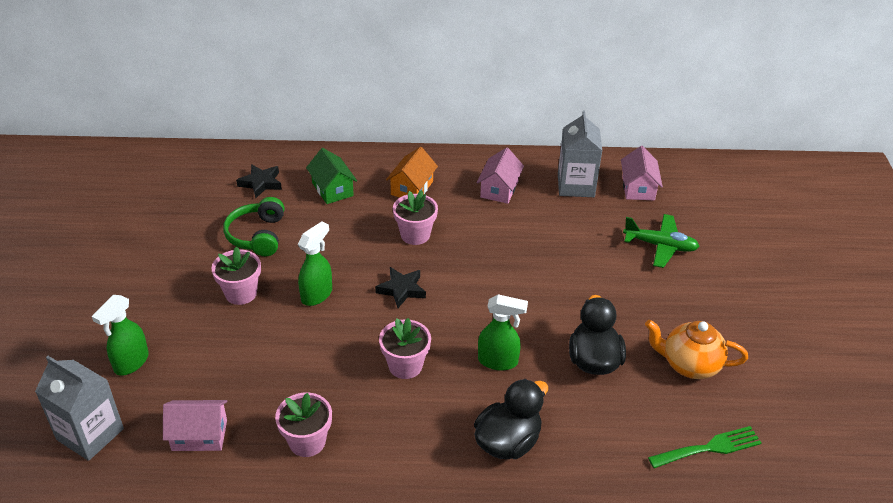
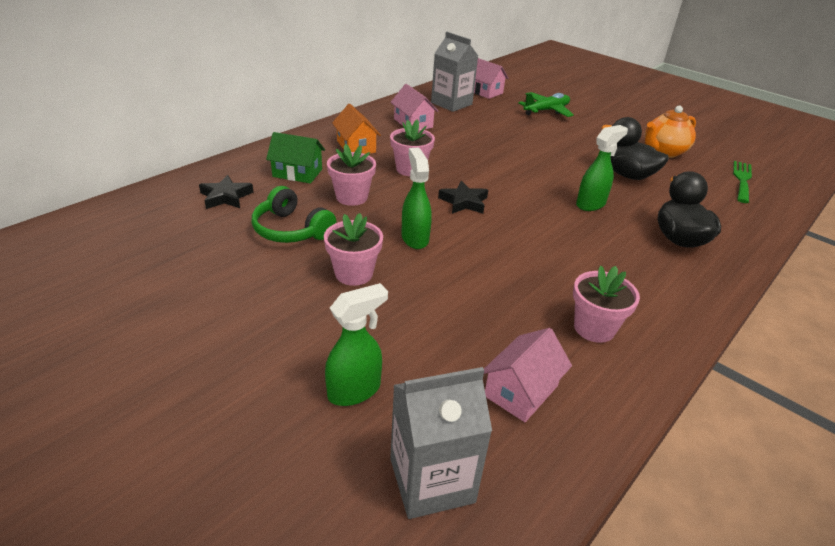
camera: 50 degrees left, 5 degrees down
green spray bottle [92,295,149,376] -> green spray bottle turned 105 degrees counterclockwise [325,283,388,406]
pink flower pot [379,318,431,379] -> pink flower pot moved to [327,144,376,206]

